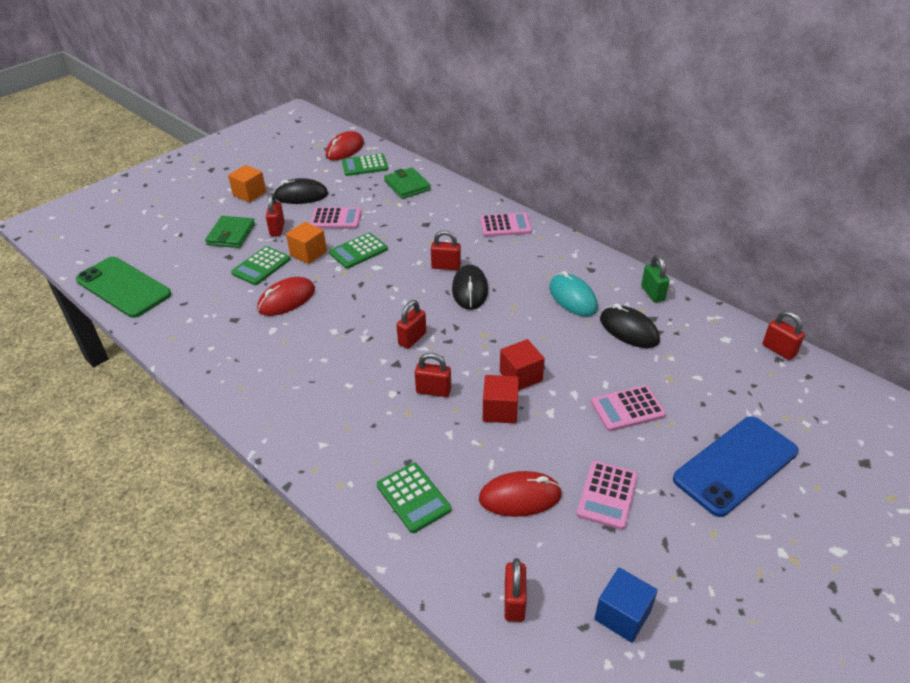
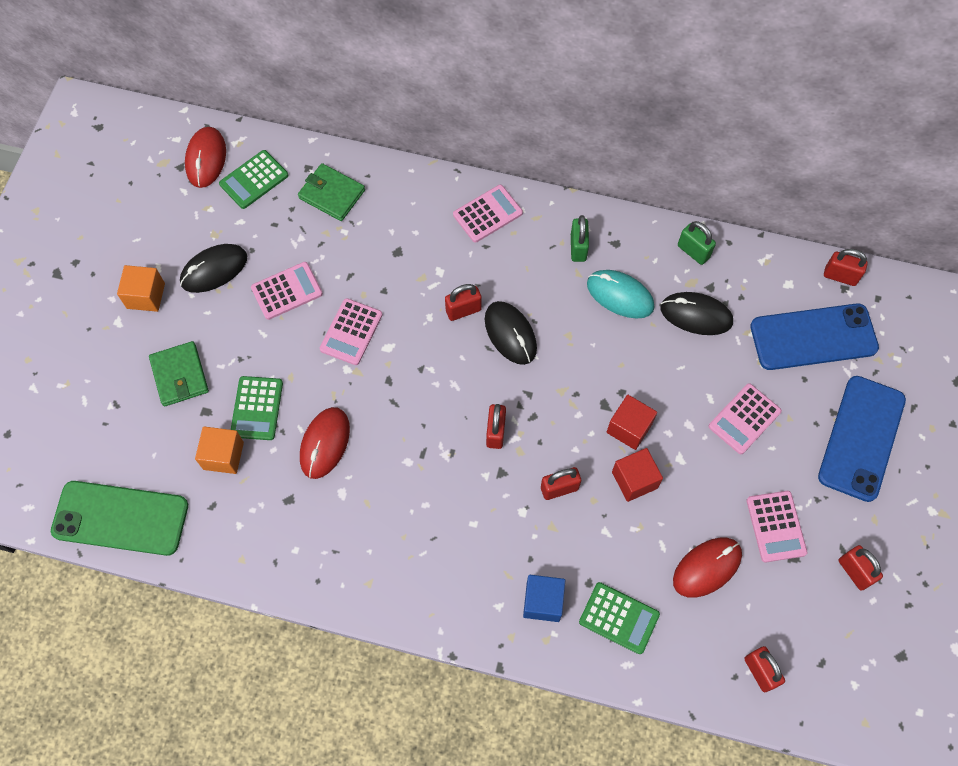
camera: 30 degrees left, 25 degrees up
red padlock [266,193,285,236] -> red padlock moved to [839,545,883,590]
orange cube [286,222,327,264] -> orange cube moved to [195,427,244,474]
green calculator [329,233,388,269] -> pink calculator [320,298,382,365]
blue cube [594,567,658,643] -> blue cube moved to [523,575,565,622]
none -> green padlock [571,215,589,262]
none -> blue phone [750,303,879,370]

